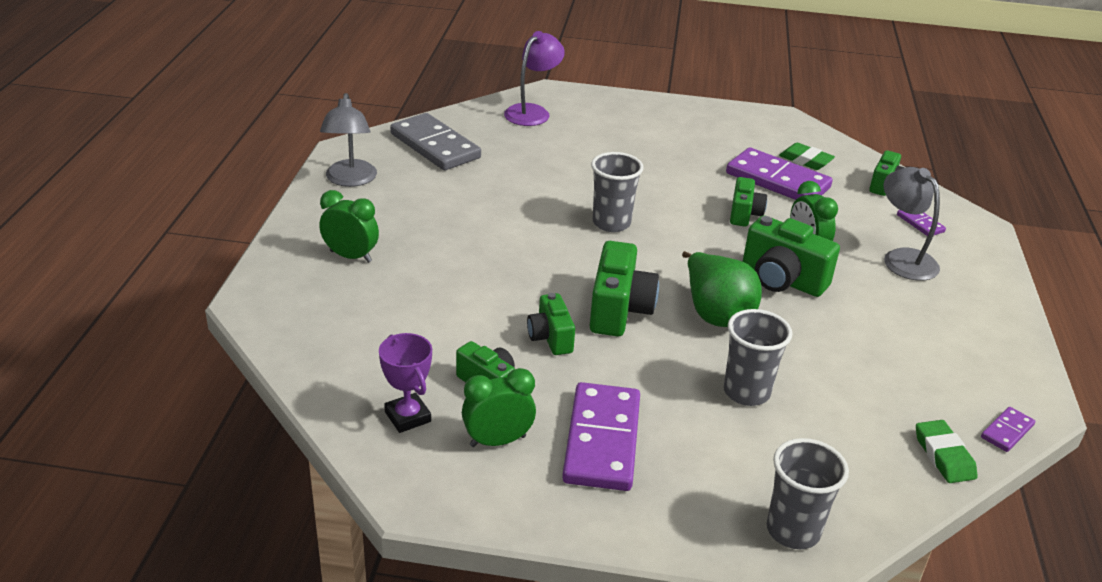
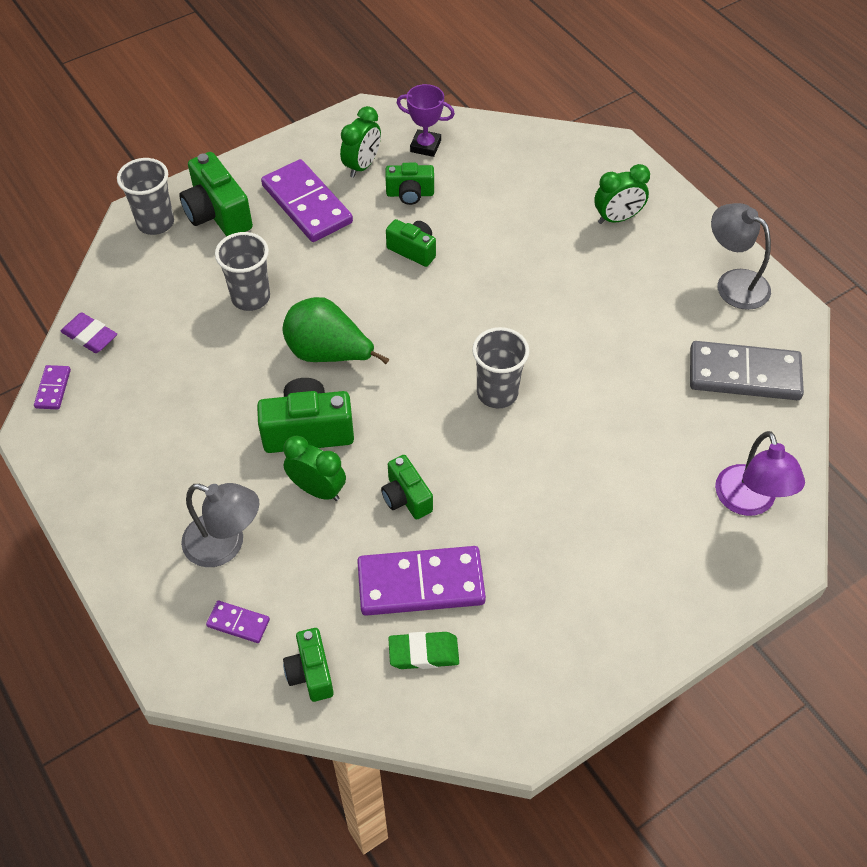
camera: 140 degrees right, 20 degrees up
green camera [590,241,659,337] -> green camera moved to [179,152,253,237]
green eraser [916,420,978,483] -> purple eraser [60,312,117,353]

